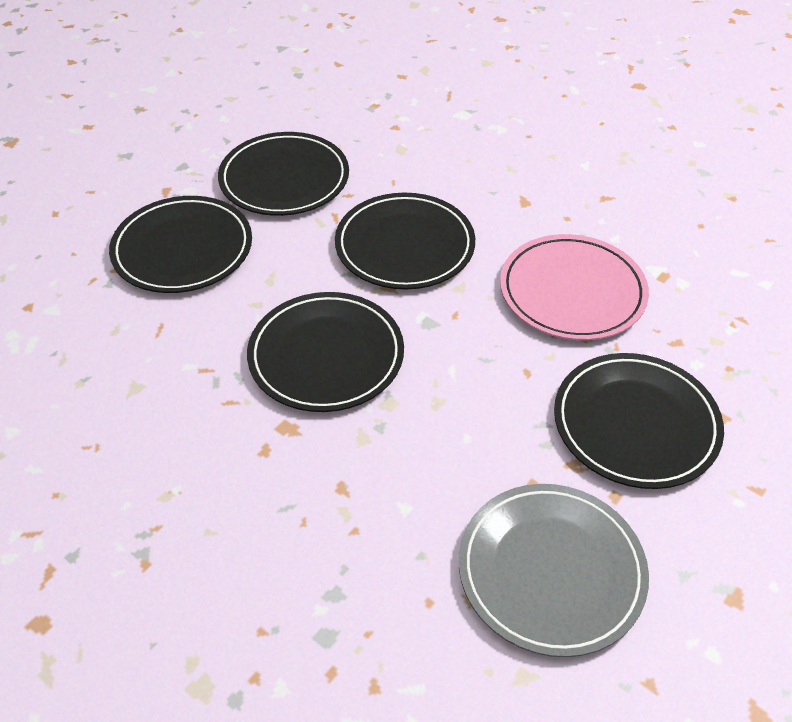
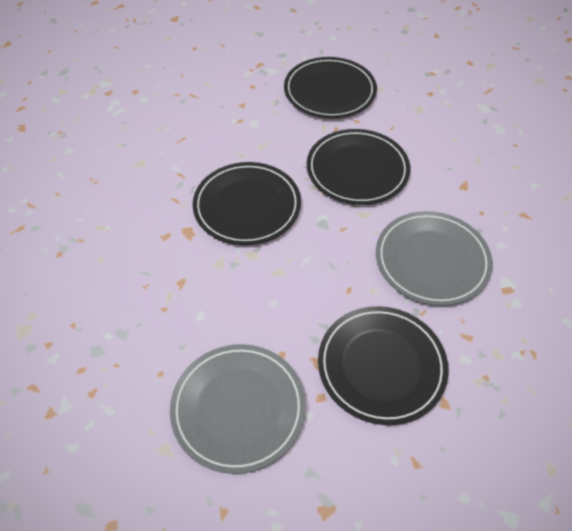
camera: 40 degrees right, 5 degrees up
black plate [109,196,252,293] -> none
pink plate [500,234,649,340] -> grey plate [376,211,493,306]

